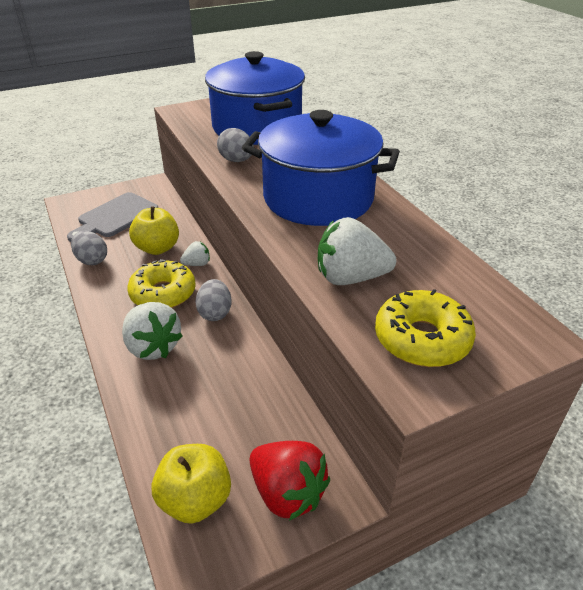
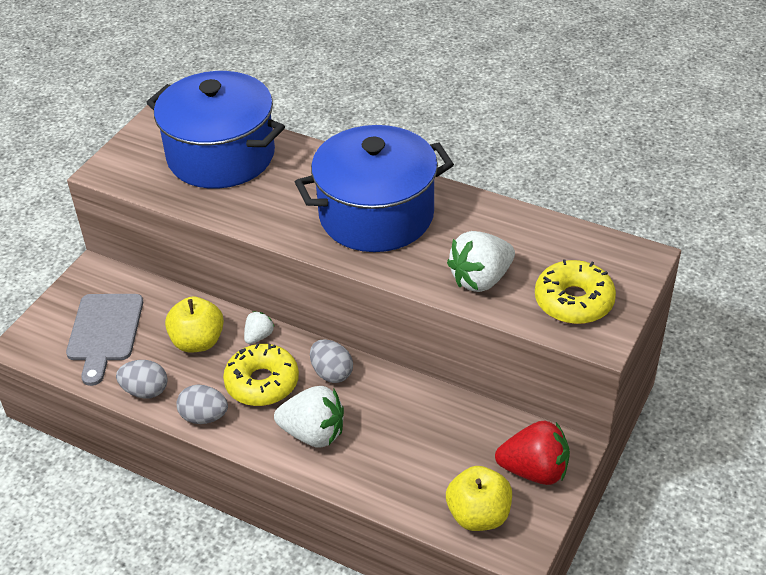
camera: 35 degrees left, 5 degrees up
grey egg [217,128,254,162] -> grey egg moved to [176,385,228,424]

